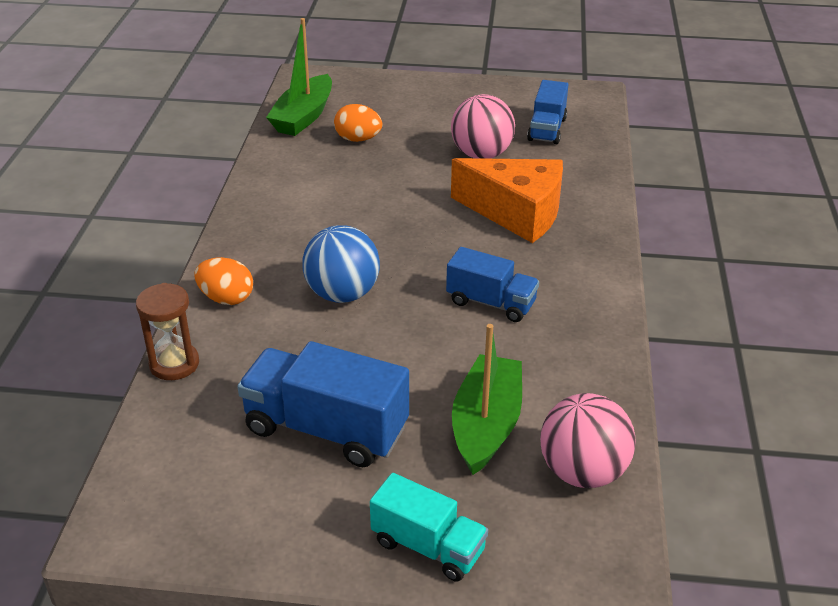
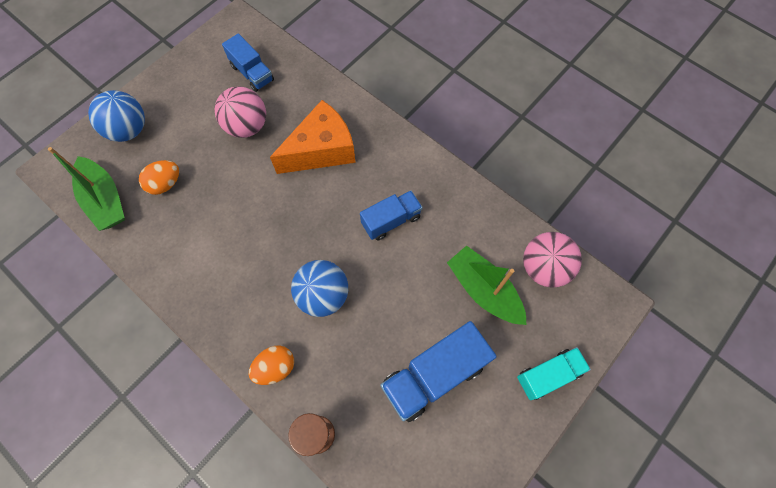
camera: 55 degrees left, 30 degrees up
none -> blue ball [88,90,145,142]

